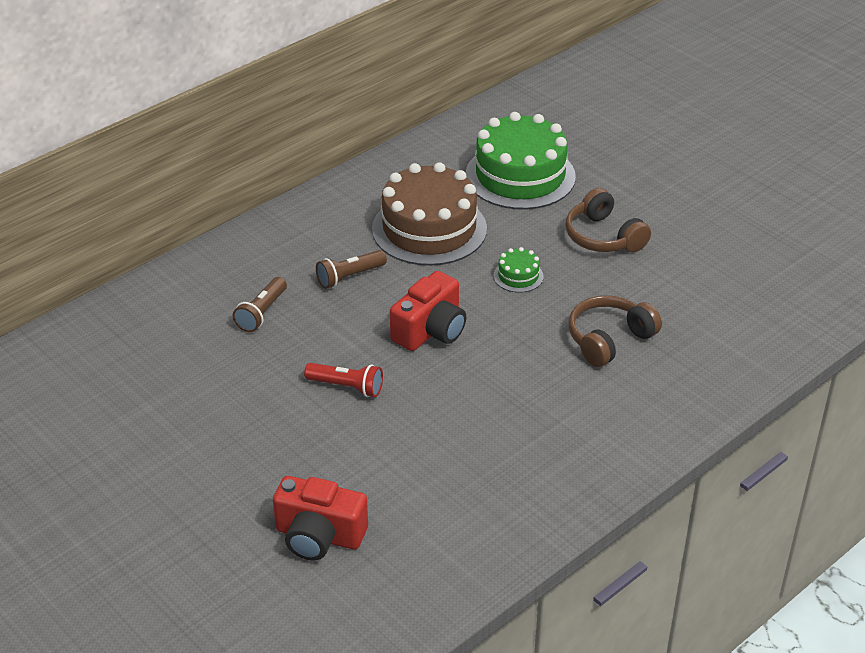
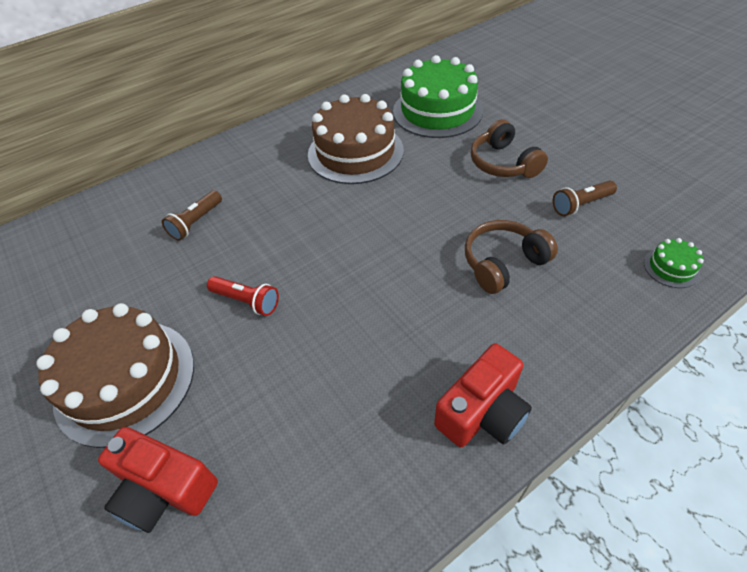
camera: 10 degrees right, 10 degrees up
brown flashlight [316,250,387,289] -> brown flashlight moved to [553,180,617,216]
red camera [390,271,466,351] -> red camera moved to [434,344,532,447]
green cake [493,247,544,293] -> green cake moved to [644,238,704,288]
none -> brown cake [36,303,194,448]

